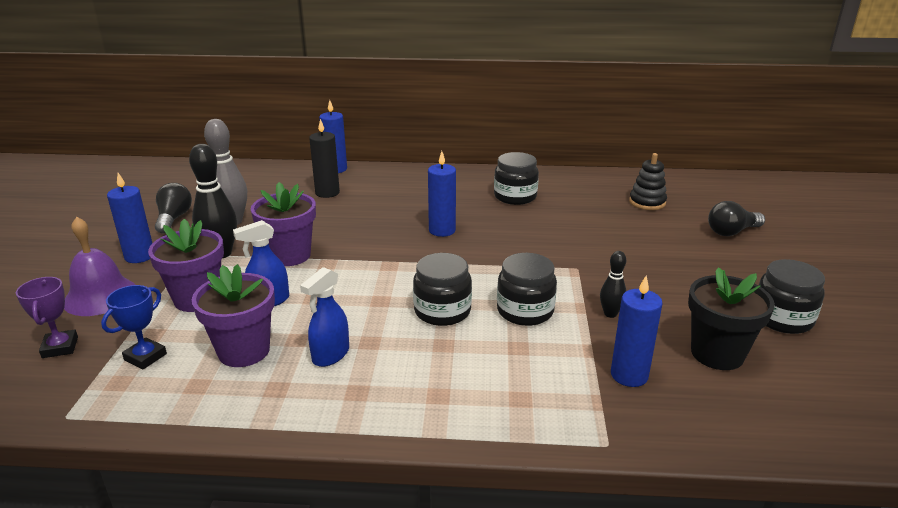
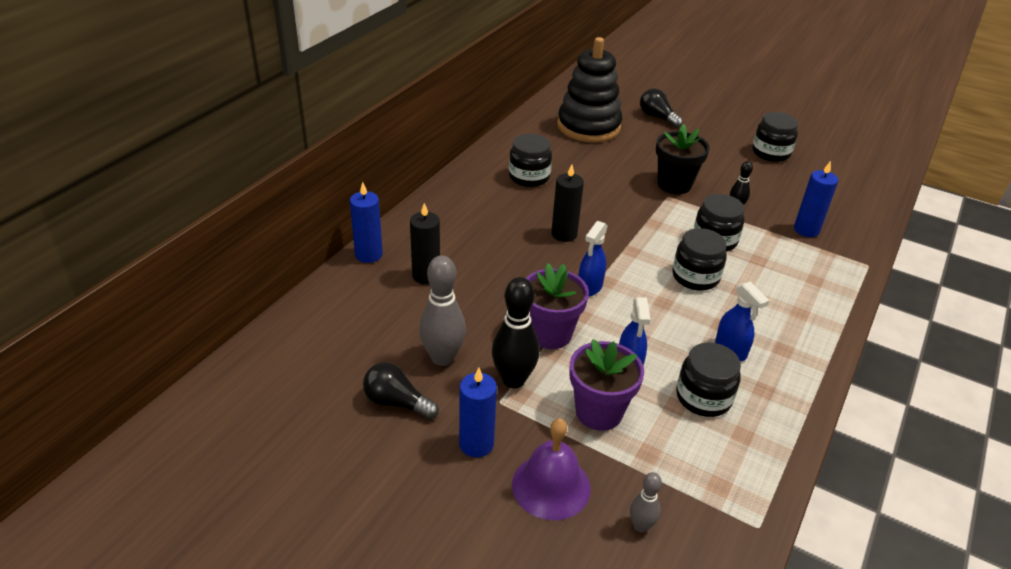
camera: 65 degrees left, 10 degrees up
purple trophy [16,277,78,358] -> grey bowling pin [630,472,662,532]
blue trophy [101,285,167,369] -> none
purple flower pot [192,264,275,367] -> black jar [676,342,741,417]
blue candle [428,151,456,237] -> black candle [551,164,584,242]
black stacking toy [629,153,667,210] -> black stacking toy [557,37,622,142], size x2.04
black flower pot [688,267,775,370] -> black flower pot moved to [656,124,710,194]
black light bulb [708,201,765,236] -> black light bulb turned 135 degrees clockwise [640,88,683,128]
none -> blue spray bottle [578,221,608,297]

